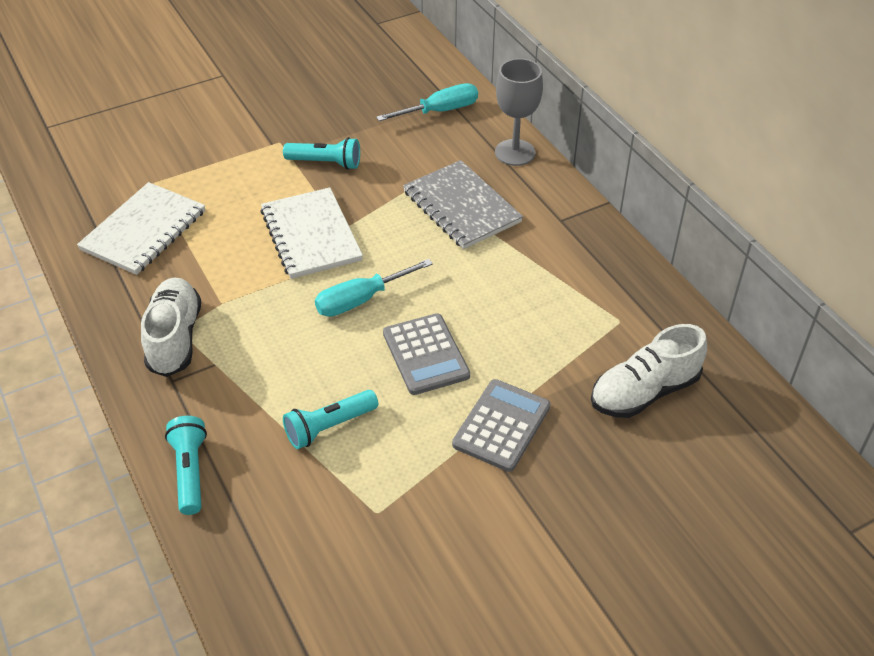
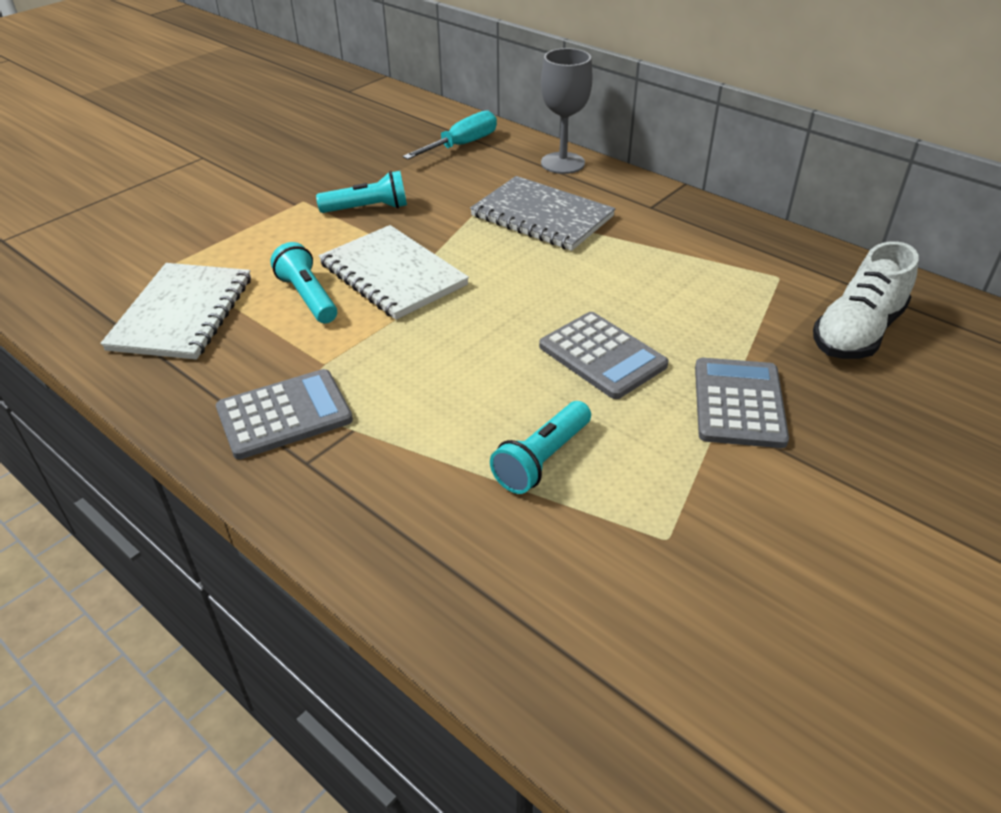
camera: 20 degrees left, 5 degrees down
white shoe [141,277,201,377] -> grey calculator [216,369,353,459]
turquoise flashlight [165,416,207,515] -> turquoise flashlight moved to [270,242,337,323]
turquoise screwdriver [315,259,433,317] -> none

